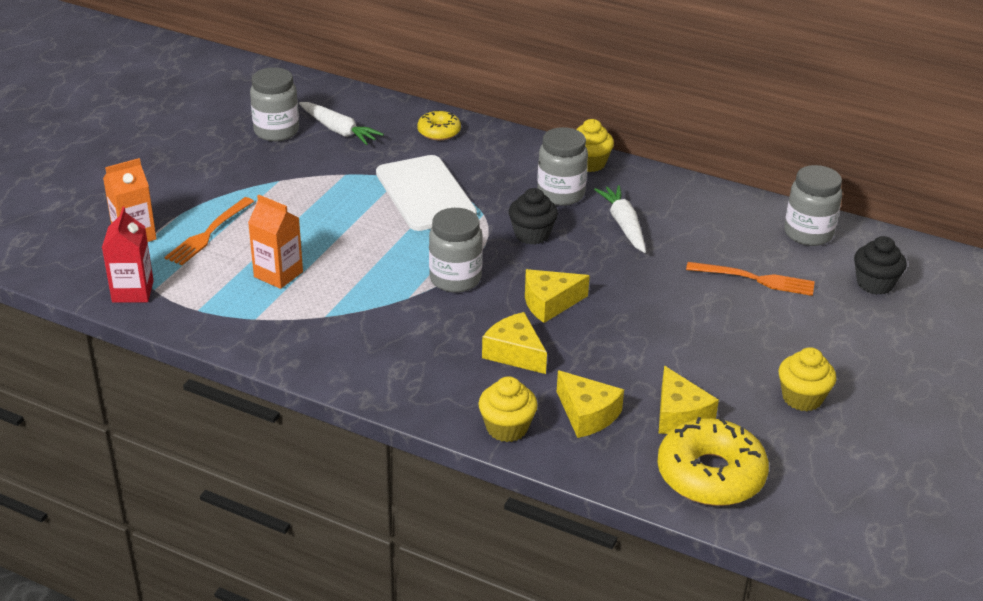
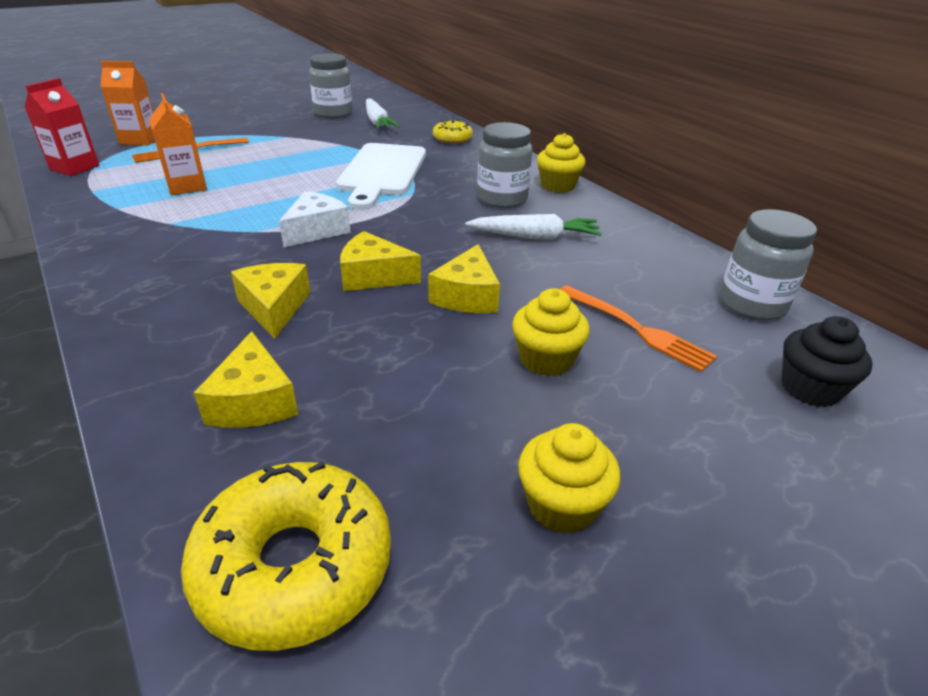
camera: 30 degrees right, 0 degrees up
grey jar [429,208,483,293] -> white cheese [279,191,351,247]
yellow cupcake [478,376,538,442] -> yellow cupcake moved to [512,288,590,376]
black cupcake [509,188,558,245] -> none
white carrot [594,185,646,253] -> white carrot turned 75 degrees clockwise [465,214,602,240]
yellow cheese [659,366,719,434] -> yellow cheese moved to [428,244,500,313]

